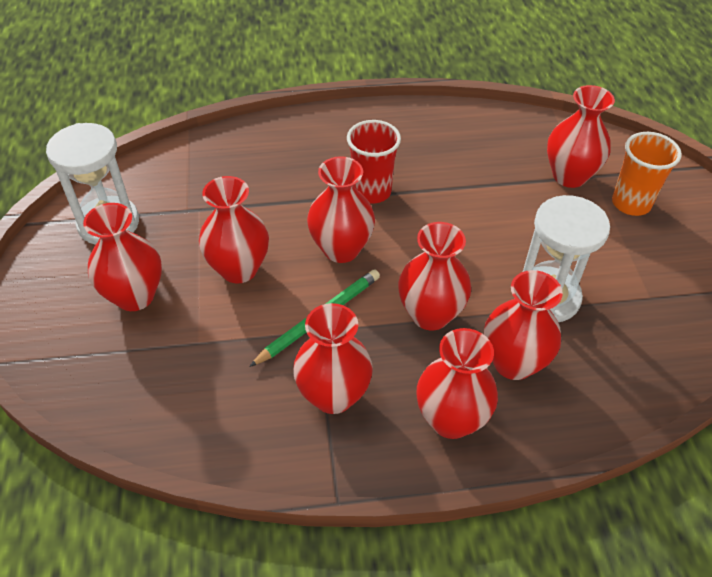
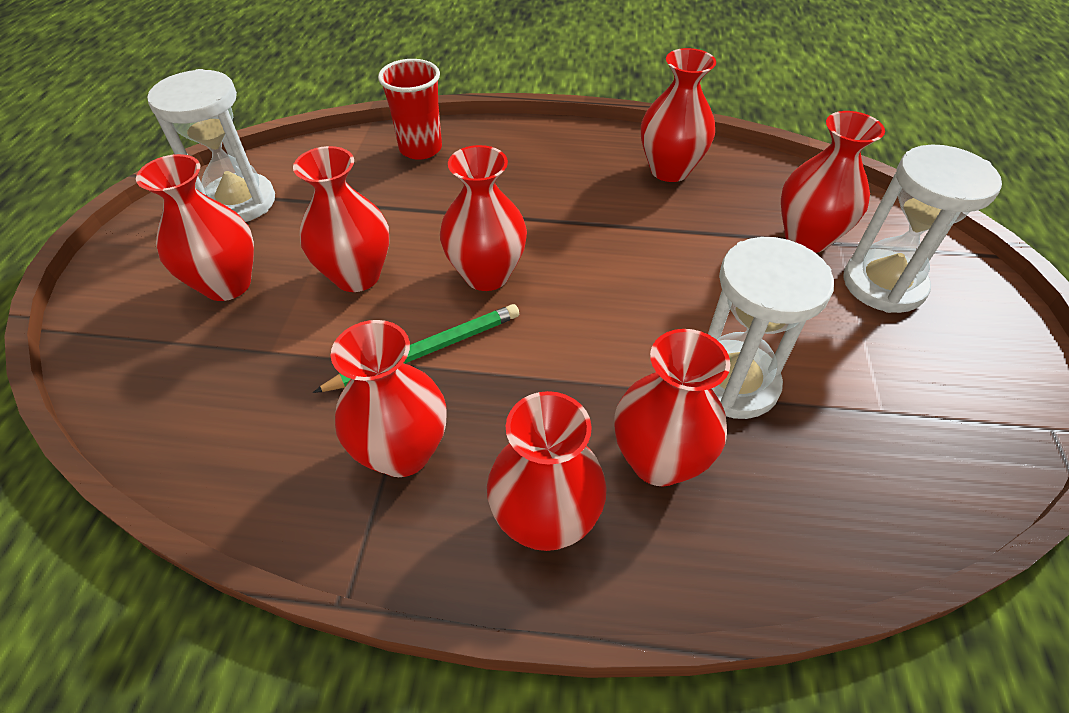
camera: 15 degrees right, 0 degrees up
red cup [347,120,401,204] -> red cup moved to [378,59,442,160]
red vase [398,222,471,330] -> red vase moved to [641,48,716,182]
orange cup [612,132,682,216] -> white hourglass [843,144,1002,313]

